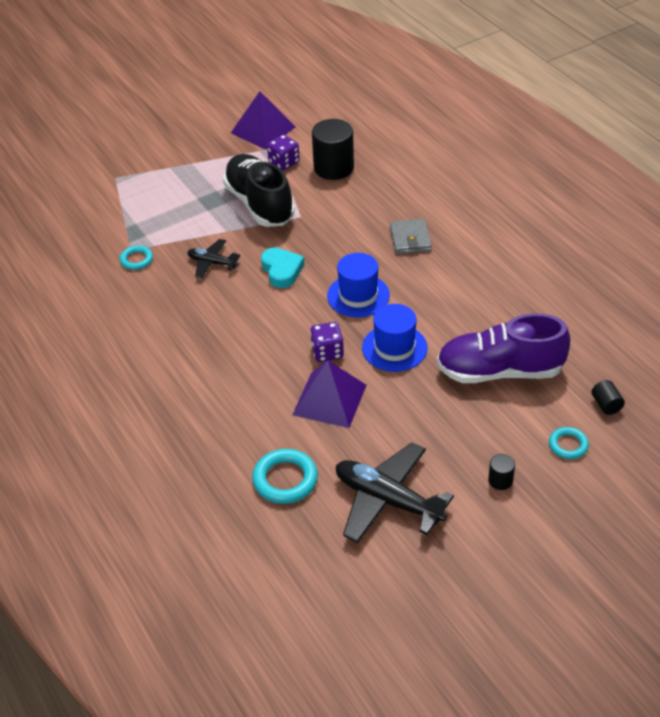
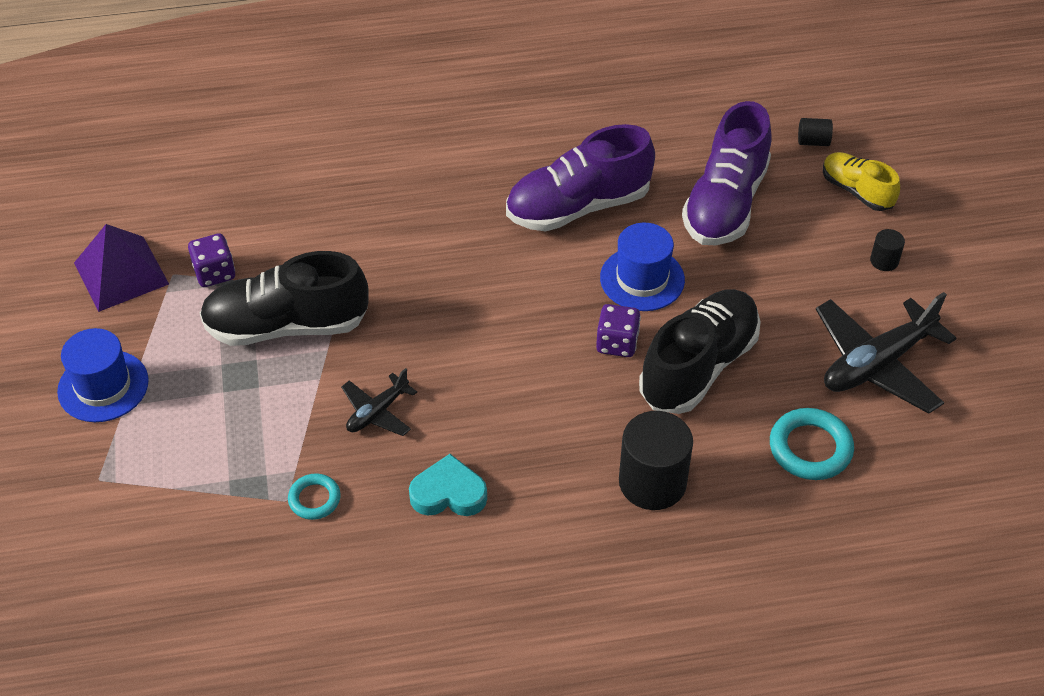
camera: 70 degrees left, 5 degrees up
turquoise heart [261,248,305,288] -> turquoise heart moved to [409,454,487,516]
purple pyramid [292,360,367,428] -> black shoe [639,289,761,414]
black cylinder [312,119,354,180] -> black cylinder moved to [619,411,693,510]
blue hat [327,253,390,318] -> blue hat moved to [57,328,149,422]
grey wallet [390,219,432,254] -> none
turquoise ring [549,427,589,459] -> yellow shoe [823,152,900,211]
none -> purple shoe [506,124,655,231]

